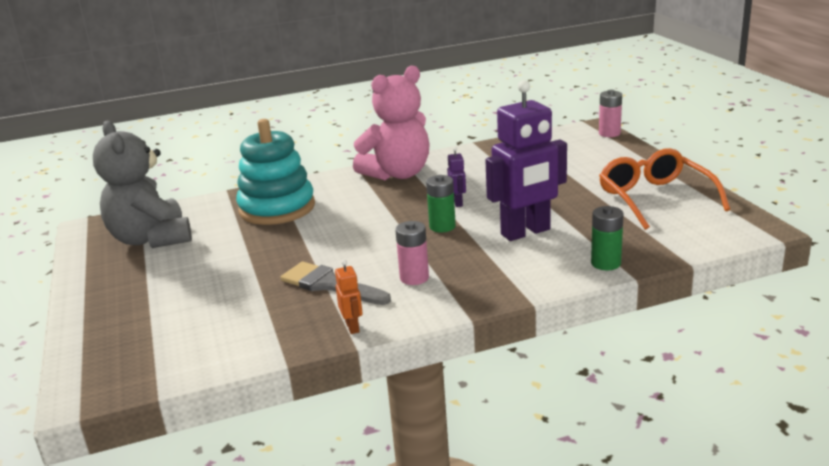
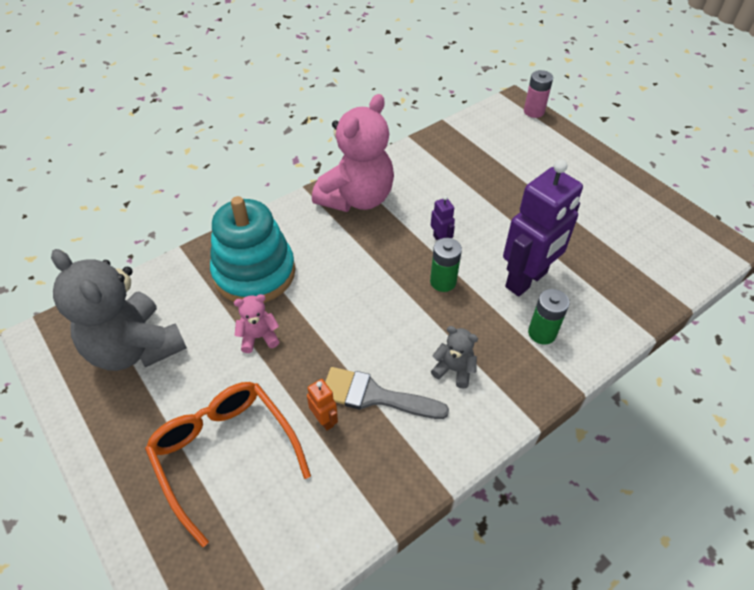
camera: 20 degrees left, 25 degrees up
orange robot [335,260,363,334] -> orange robot moved to [307,379,338,431]
pink battery [395,221,429,285] -> grey teddy bear [431,326,478,389]
green battery [591,206,624,270] -> green battery moved to [528,289,569,345]
orange glasses [599,148,730,230] -> orange glasses moved to [145,382,311,547]
none -> pink teddy bear [234,294,279,353]

